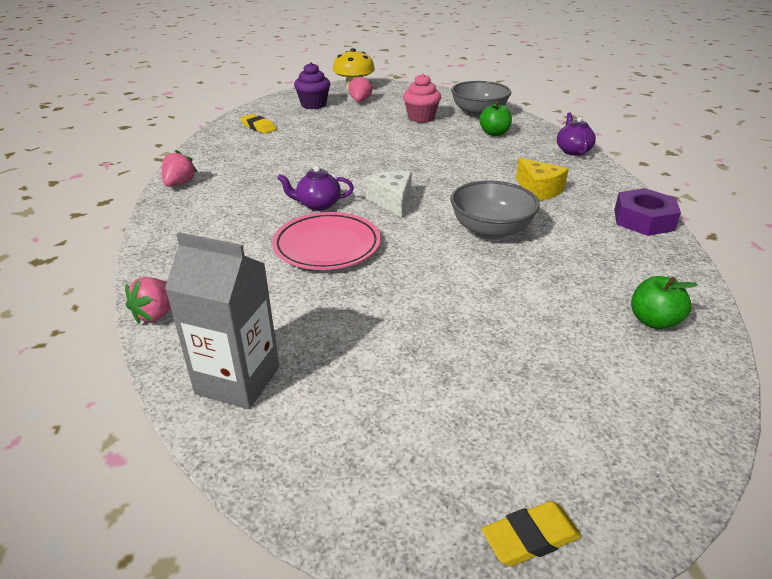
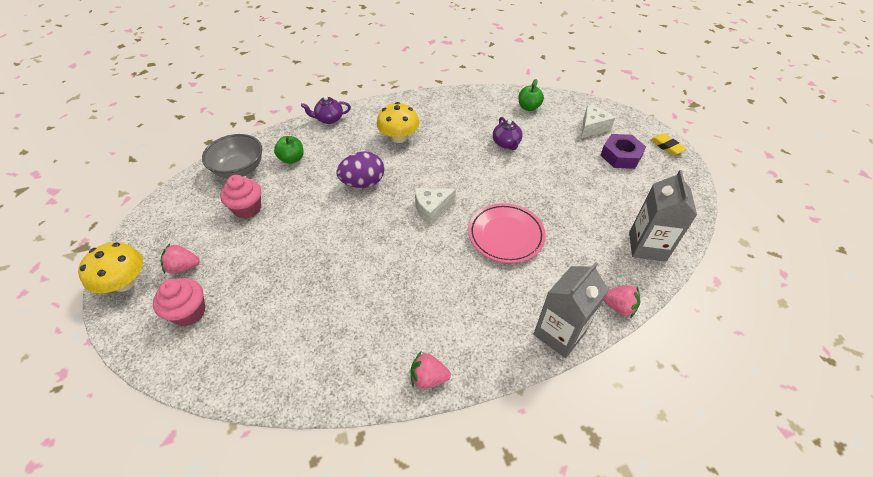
camera: 100 degrees left, 15 degrees up
yellow eraser [240,114,276,134] -> none
purple teapot [277,166,354,211] -> purple teapot moved to [493,117,523,150]
purple cupcake [294,62,330,109] -> pink cupcake [153,278,206,326]
grey bowl [450,180,540,239] -> none
yellow cheese [516,158,569,201] -> yellow mushroom [377,102,420,143]
purple nut [614,188,681,236] -> purple nut moved to [601,134,646,169]
none -> purple egg [336,151,384,188]
none -> grey carton [533,262,609,358]
none -> white cheese [581,105,615,138]

